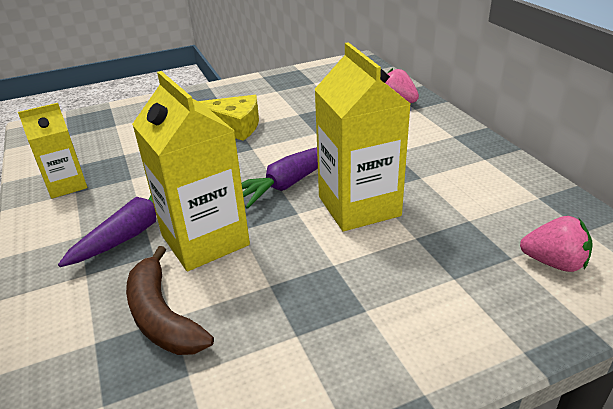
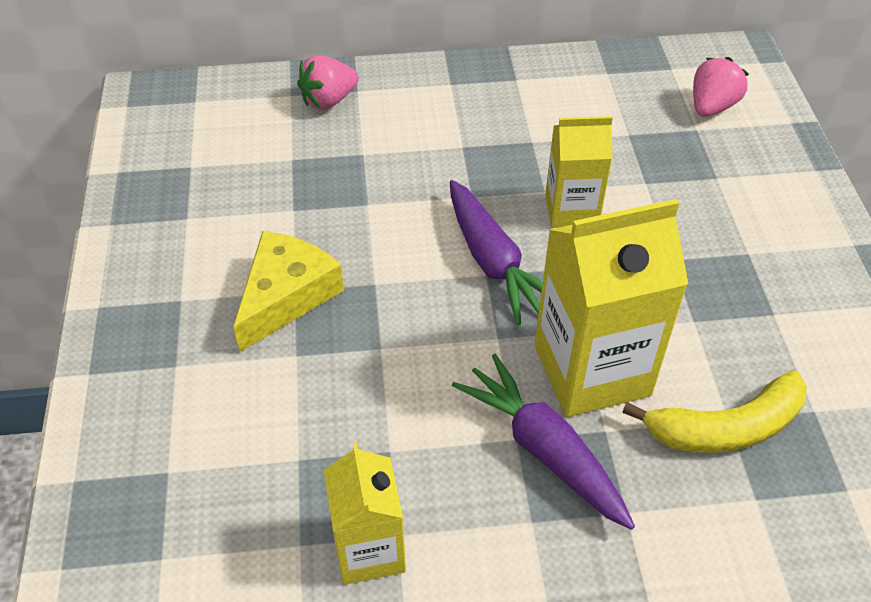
camera: 75 degrees left, 15 degrees up
brown banana [126,246,214,355] -> yellow banana [622,370,807,453]
yellow carton [314,42,411,231] -> yellow carton [545,116,613,228], size x0.60

